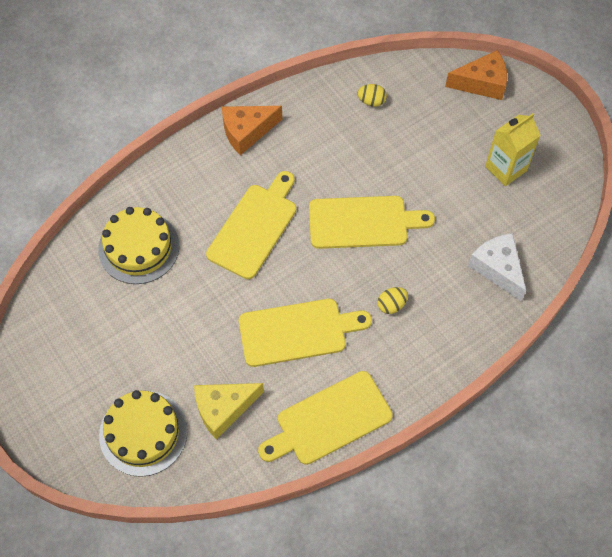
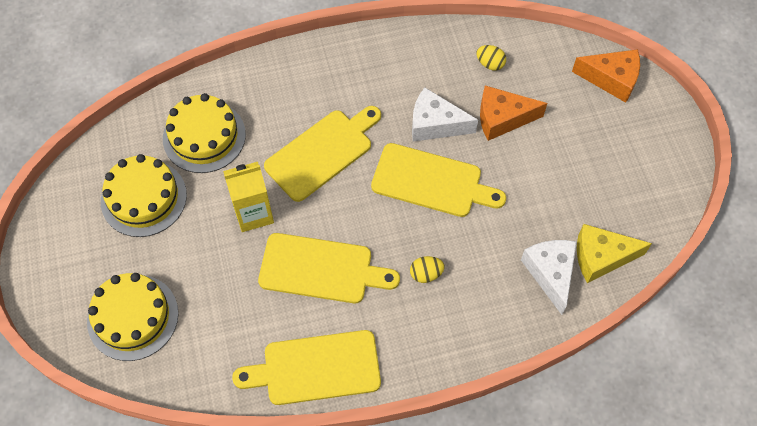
camera: 20 degrees right, 0 degrees up
yellow cheese [194,383,264,440] -> yellow cheese moved to [577,224,652,283]
orange cheese [222,106,282,155] -> orange cheese moved to [480,86,547,141]
yellow carton [485,113,541,186] -> yellow carton moved to [223,162,274,232]
none -> yellow cake [101,154,187,237]
none -> white cheese [412,87,478,142]

